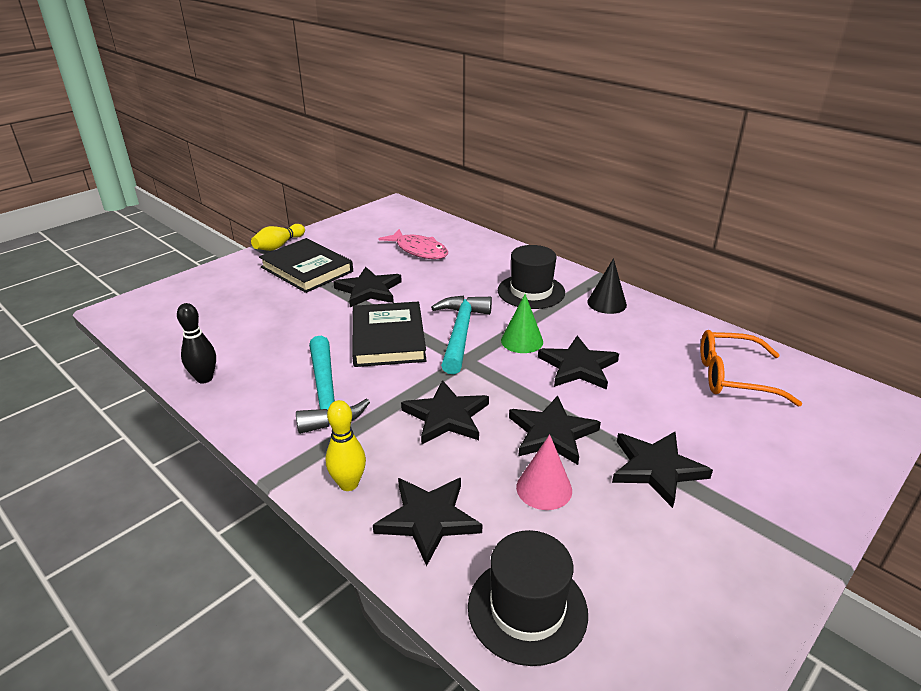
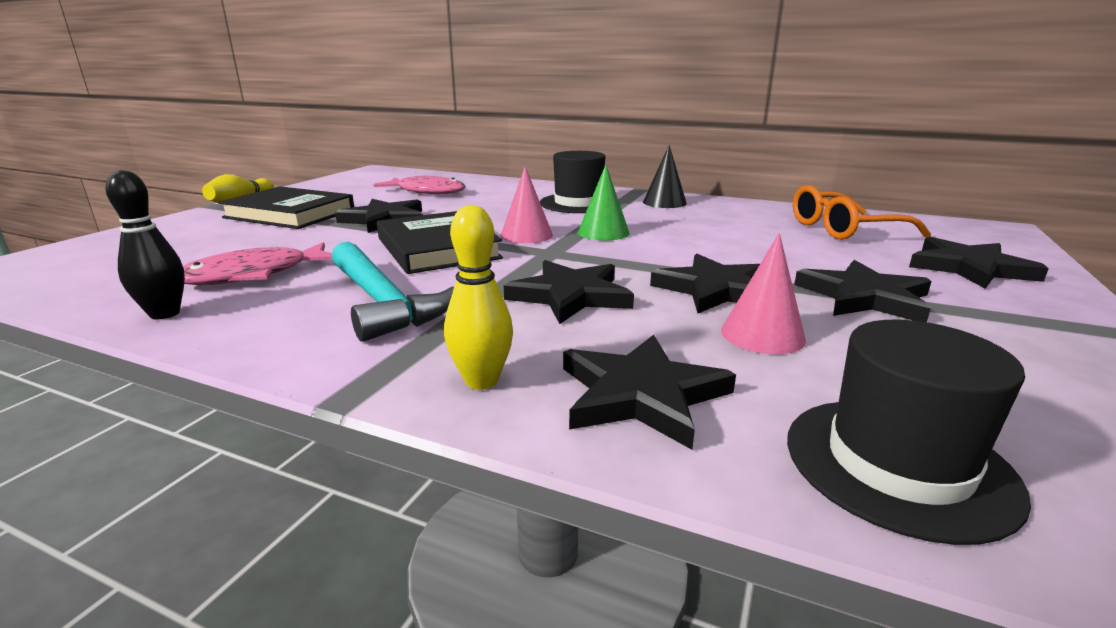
camera: 20 degrees left, 10 degrees down
turquoise hammer [431,295,492,374] -> pink cone [501,166,553,243]
black star [538,336,619,390] -> black star moved to [909,237,1049,289]
none -> pink fish [183,242,332,285]

